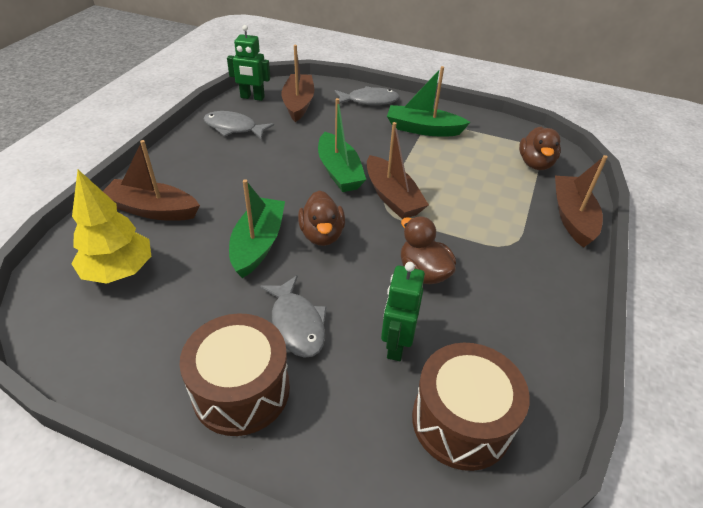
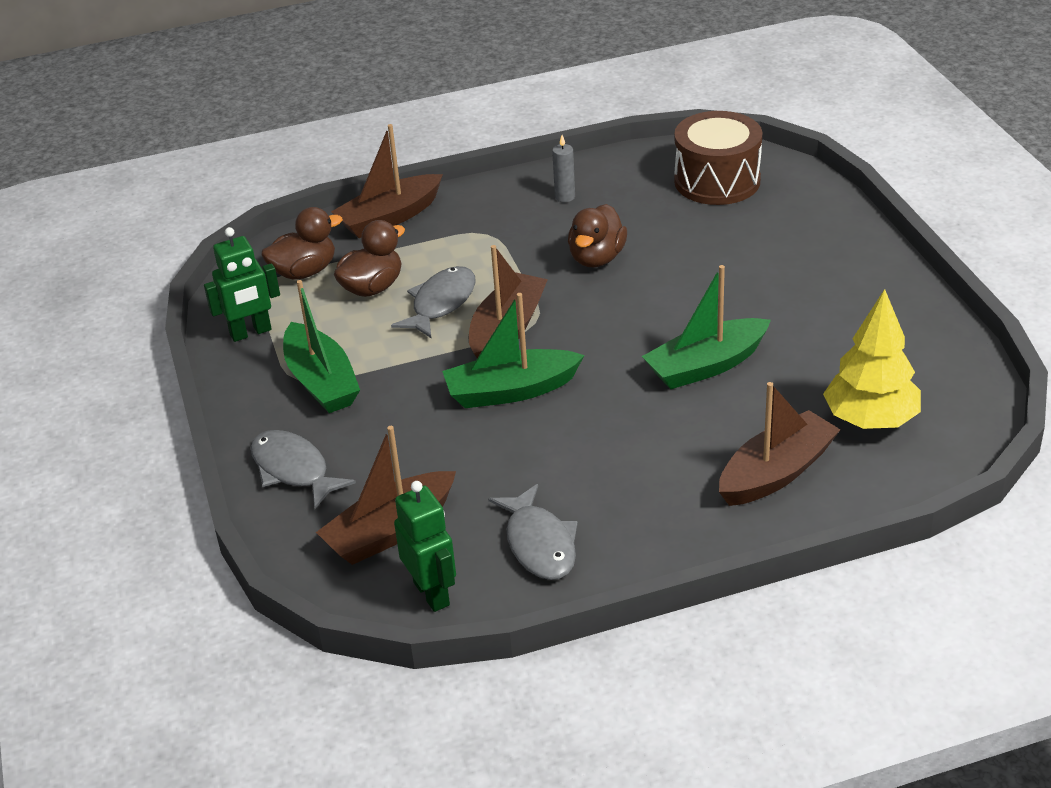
camera: 125 degrees left, 5 degrees down
brown boat [103,140,200,221] -> brown boat turned 105 degrees counterclockwise [719,382,841,506]
brown drum [179,313,290,436] -> none
grey fish [259,275,327,358] -> grey fish moved to [391,266,476,339]
brown duck [298,190,345,246] -> brown duck moved to [334,220,405,297]
green boat [318,98,366,192] -> green boat turned 135 degrees counterclockwise [442,293,585,408]
green robot [381,262,425,361] -> green robot moved to [204,227,280,342]
none -> grey candle [552,135,575,202]

